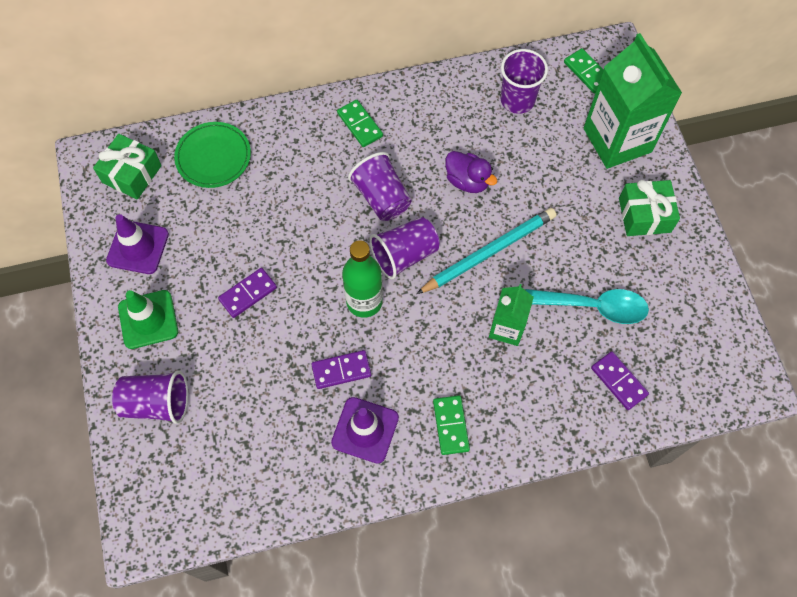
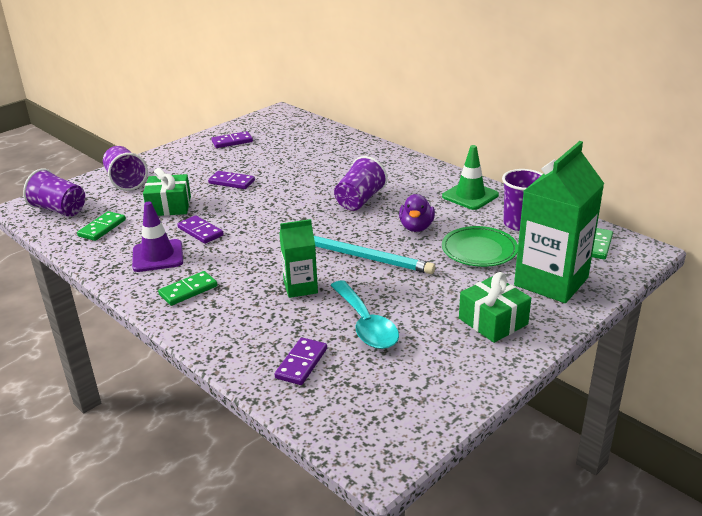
camera: 60 degrees right, 35 degrees down
green gift [93,134,162,200] -> green gift moved to [143,168,191,216]
purple traffic cone [106,214,169,274] -> purple domino [211,131,253,148]
green traffic cone [118,290,178,349] -> green traffic cone moved to [442,145,499,210]
green plate [174,122,251,188] -> green plate moved to [442,226,518,267]
green domino [337,100,383,147] -> green domino moved to [77,211,126,241]
green bottle [342,240,383,318] -> none
purple cup [369,217,439,279] -> purple cup moved to [23,169,85,217]

